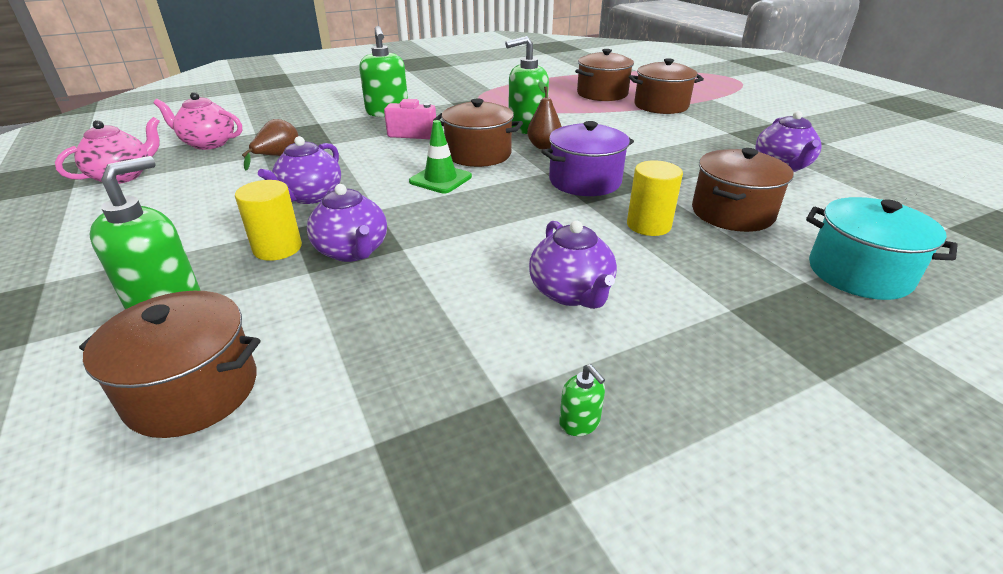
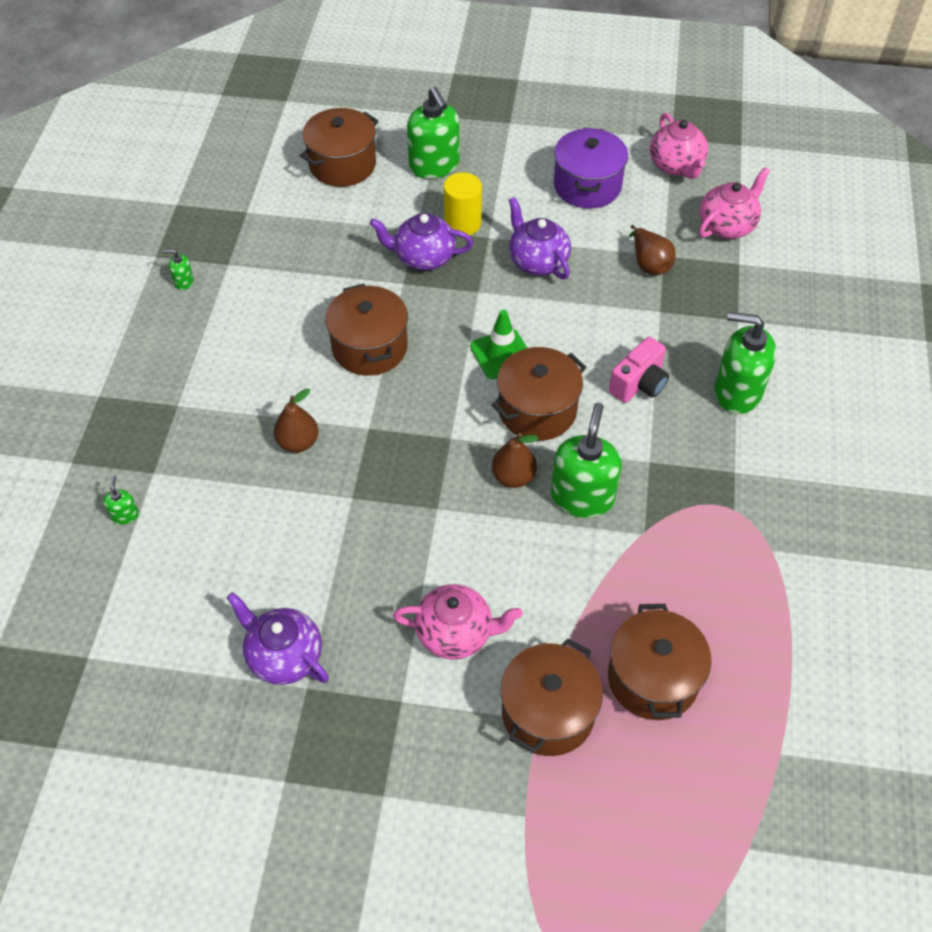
camera: 125 degrees right, 20 degrees up
purple teapot [529,221,617,309] -> none
purple pot [541,121,634,196] -> purple pot moved to [554,128,628,208]
yellow cylinder [627,160,683,236] -> brown pear [274,389,318,453]
brown pot [692,148,794,232] -> brown pot moved to [325,284,408,376]
turquoise pot [806,197,958,300] -> green soap dispenser [103,476,139,524]
none -> pink teapot [393,584,523,659]

